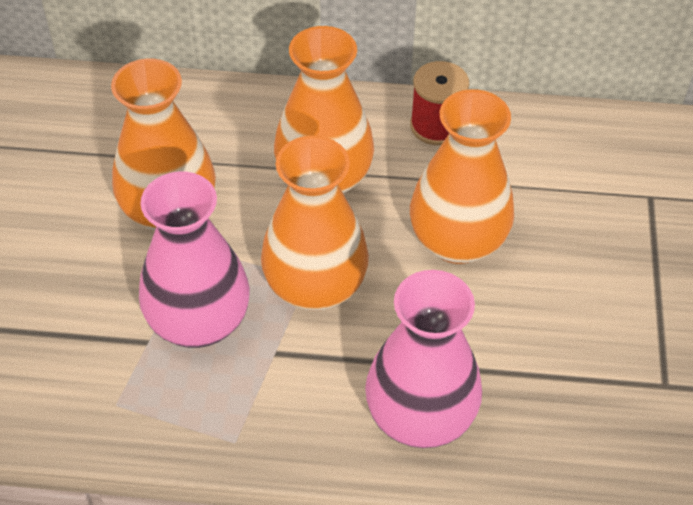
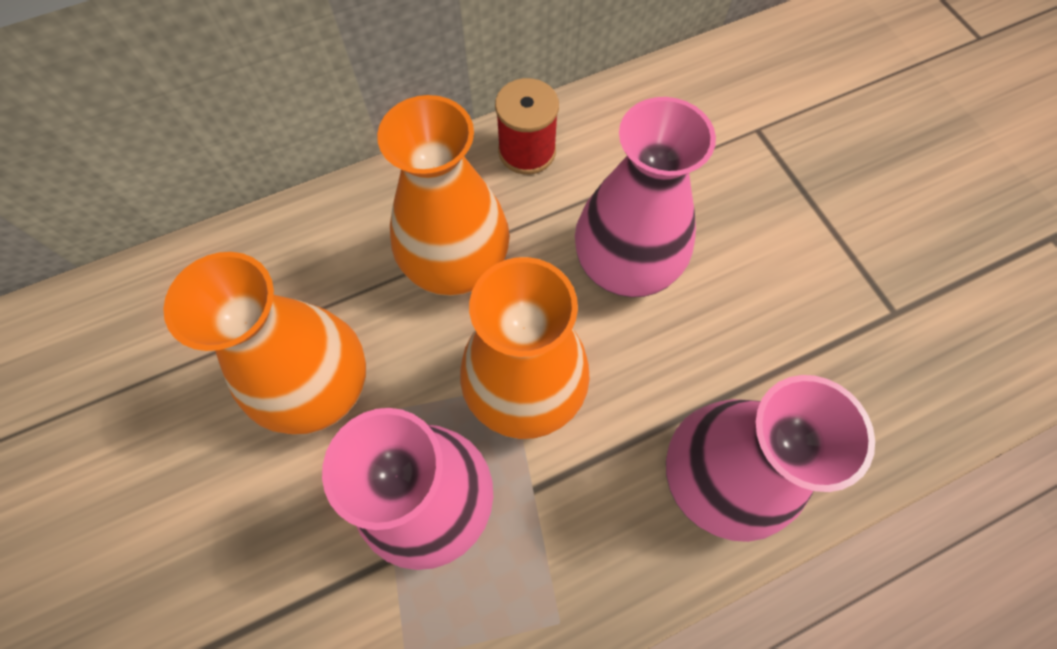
camera: 30 degrees left, 15 degrees up
orange vase [410,89,514,264] -> pink vase [575,97,716,297]

